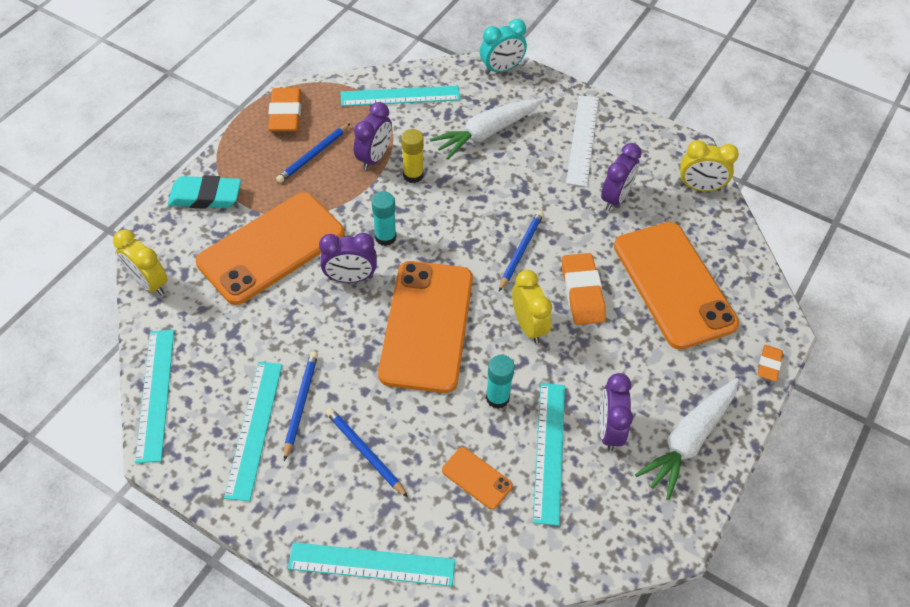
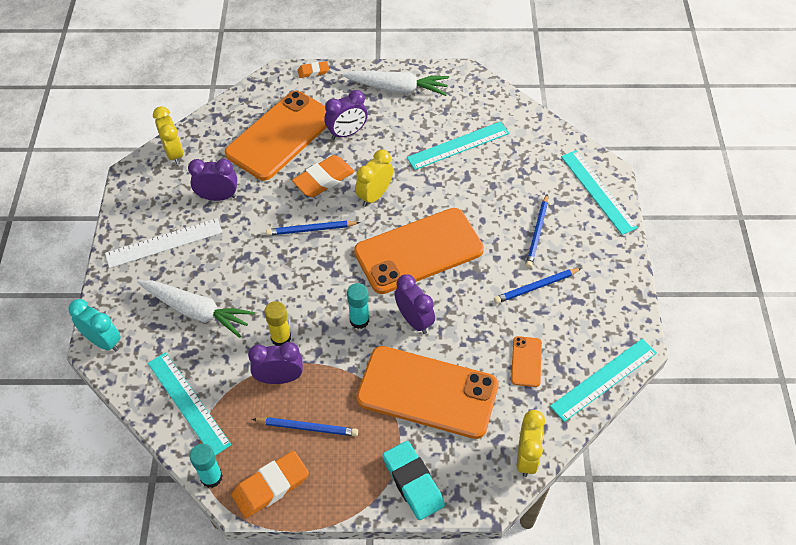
camera: 120 degrees left, 0 degrees up
turquoise ruler [224,362,282,501] -> none
orange phone [442,447,513,510] -> orange phone moved to [511,336,542,387]
turquoise glue stick [486,355,515,409] -> turquoise glue stick moved to [189,444,223,488]
purple clock [599,373,633,451] -> purple clock moved to [324,90,368,139]

